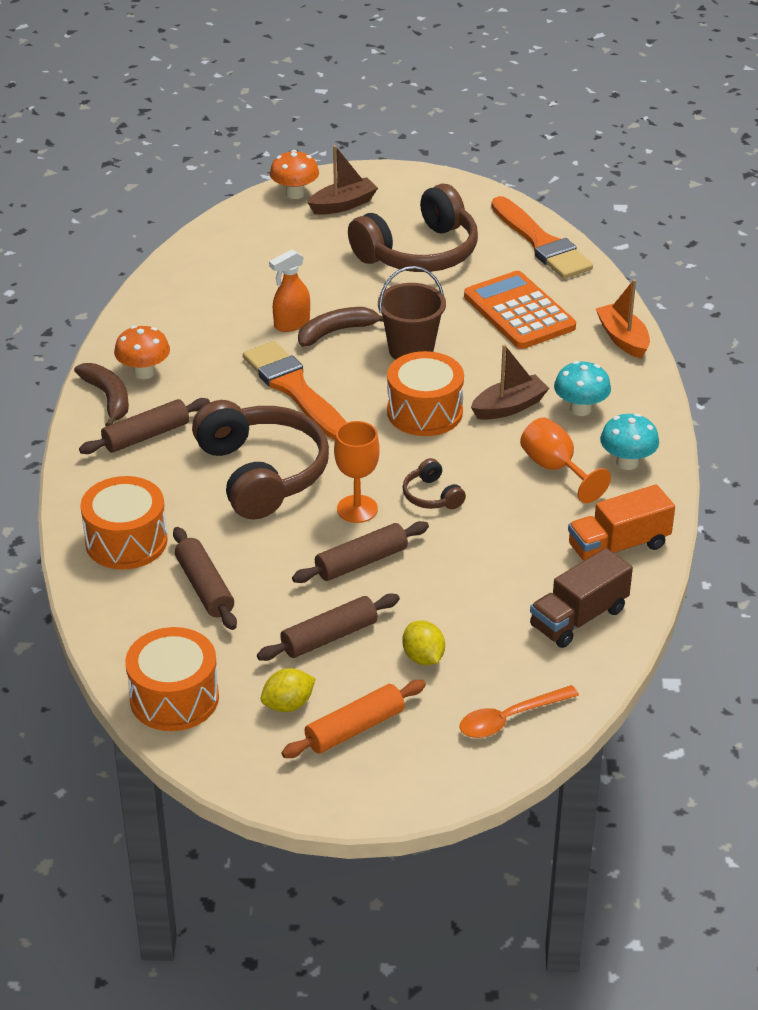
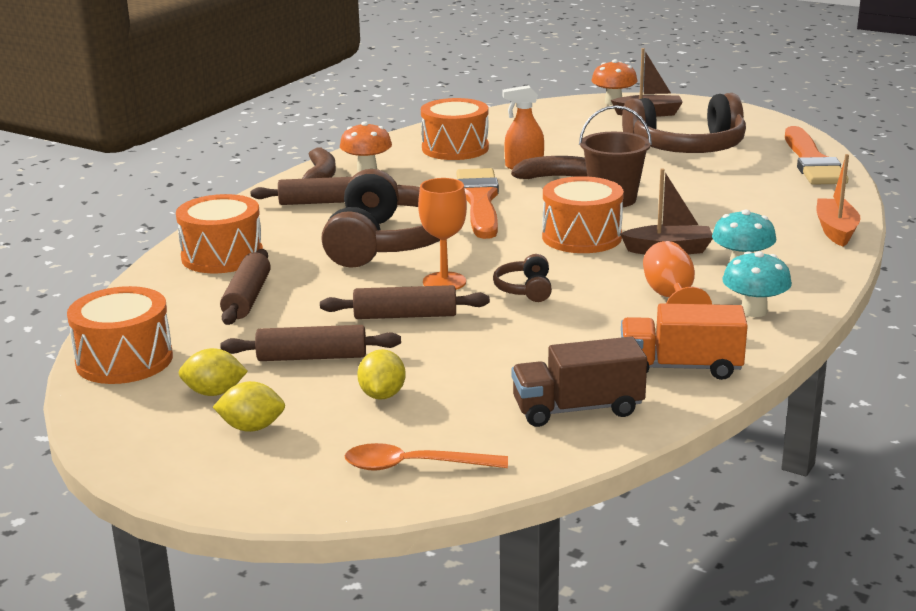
camera: 30 degrees right, 15 degrees down
orange rolling pin [281,680,426,758] -> yellow lemon [213,381,285,432]
orange calculator [464,271,576,349] -> none
none -> orange drum [421,98,489,160]

